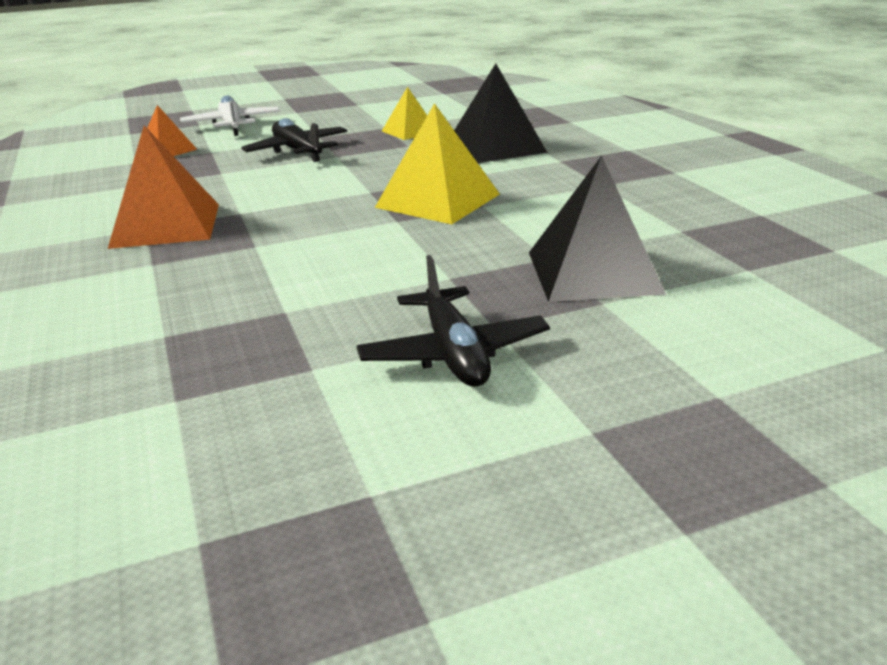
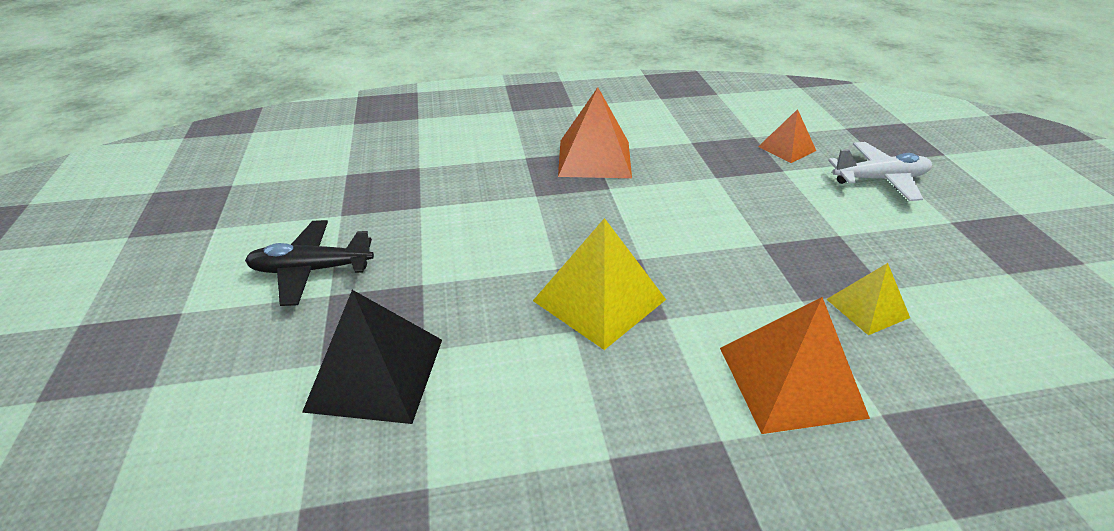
camera: 100 degrees right, 10 degrees up
black plane [241,118,347,162] -> none
black pyramid [454,64,547,163] -> orange pyramid [720,297,870,434]

